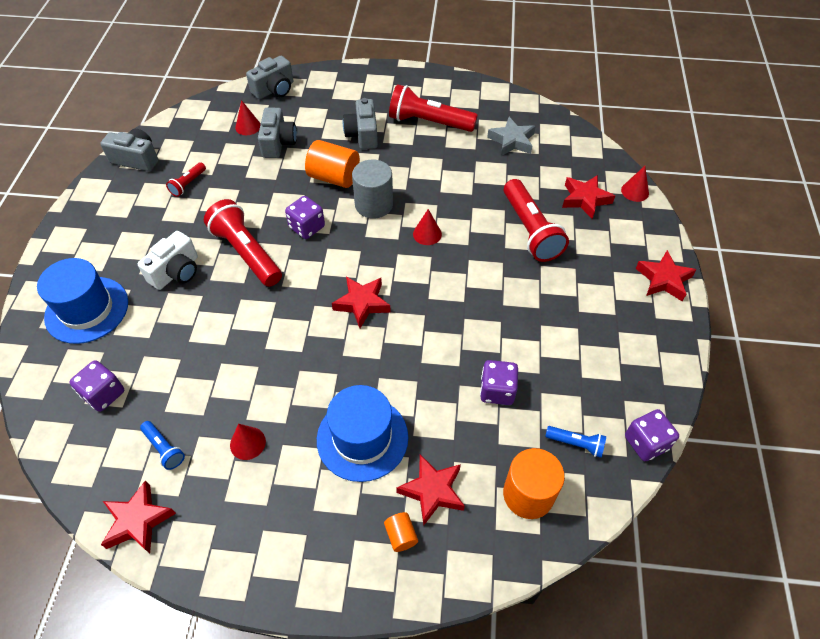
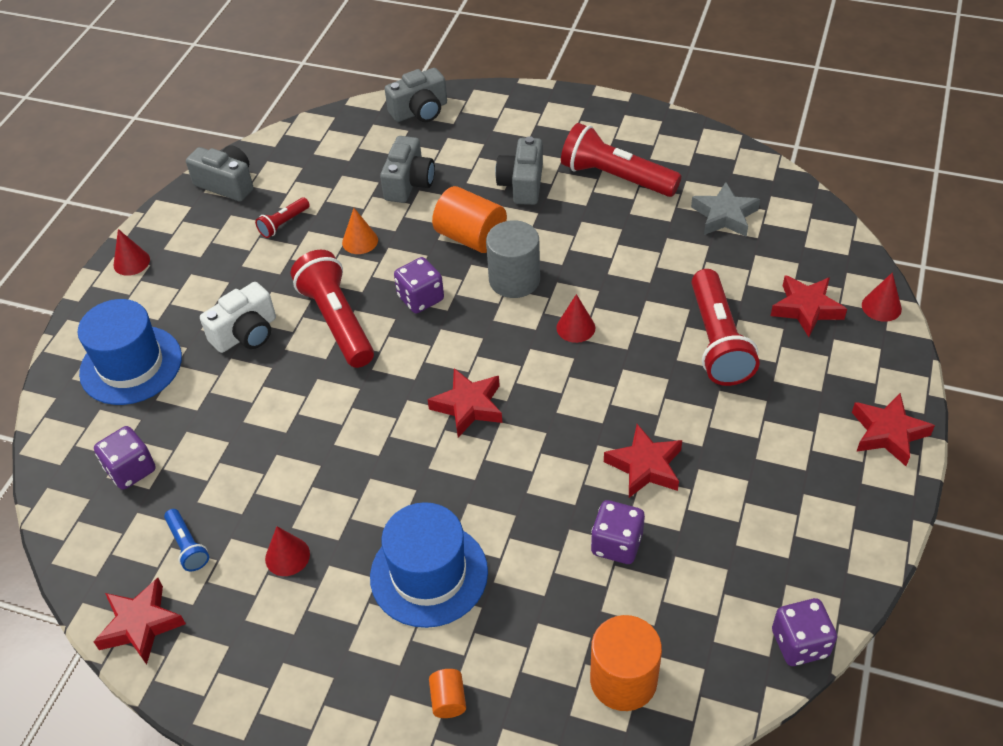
camera: 15 degrees right, 5 degrees down
red cone [235,100,261,135] -> red cone moved to [114,229,150,276]
red star [396,454,465,526] -> red star moved to [604,424,682,498]
blue flashlight [545,426,606,458] -> none
none -> orange cone [342,208,378,254]

